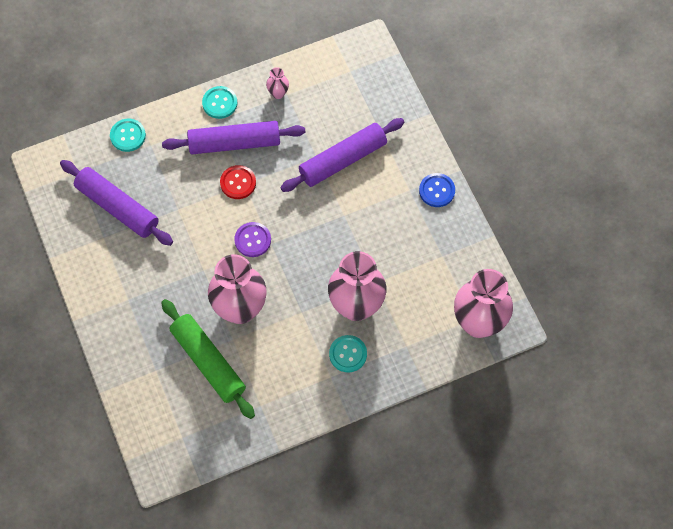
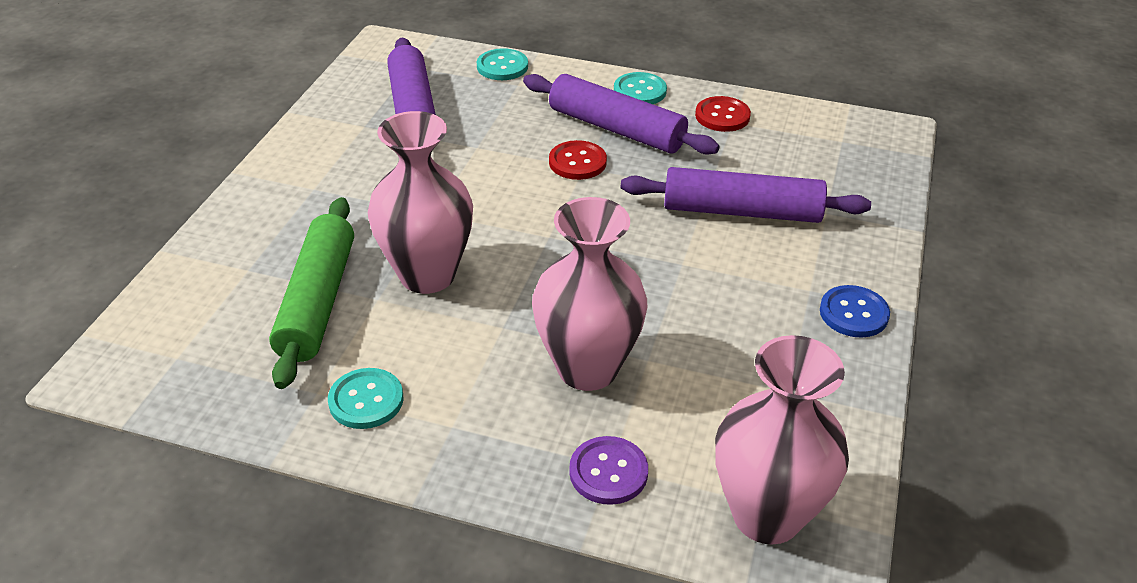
camera: 40 degrees right, 25 degrees down
purple button [234,222,271,257] -> purple button moved to [569,436,648,505]
pink vase [266,67,289,99] -> red button [695,96,751,132]
turquoise button [329,335,367,372] -> turquoise button moved to [328,368,404,429]

